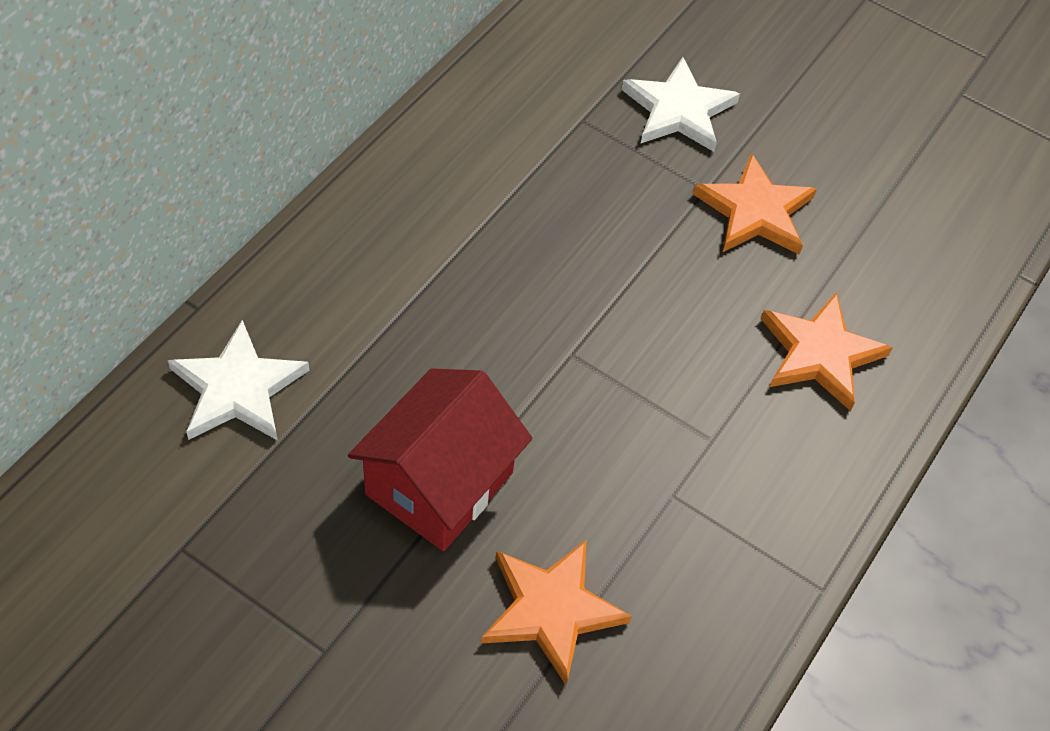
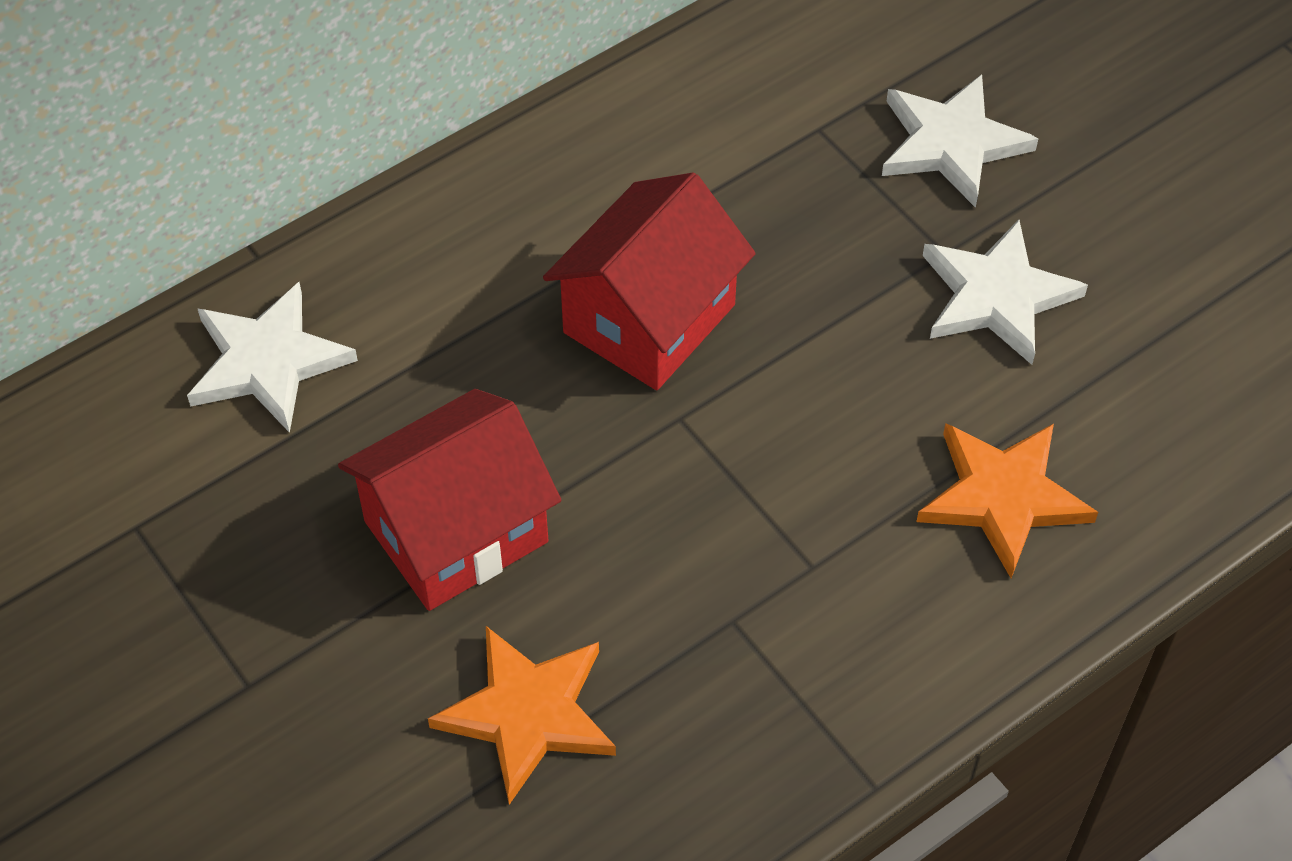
camera: 25 degrees right, 0 degrees up
orange star [693,153,817,255] -> white star [923,220,1088,365]
none -> red house [543,173,756,390]

